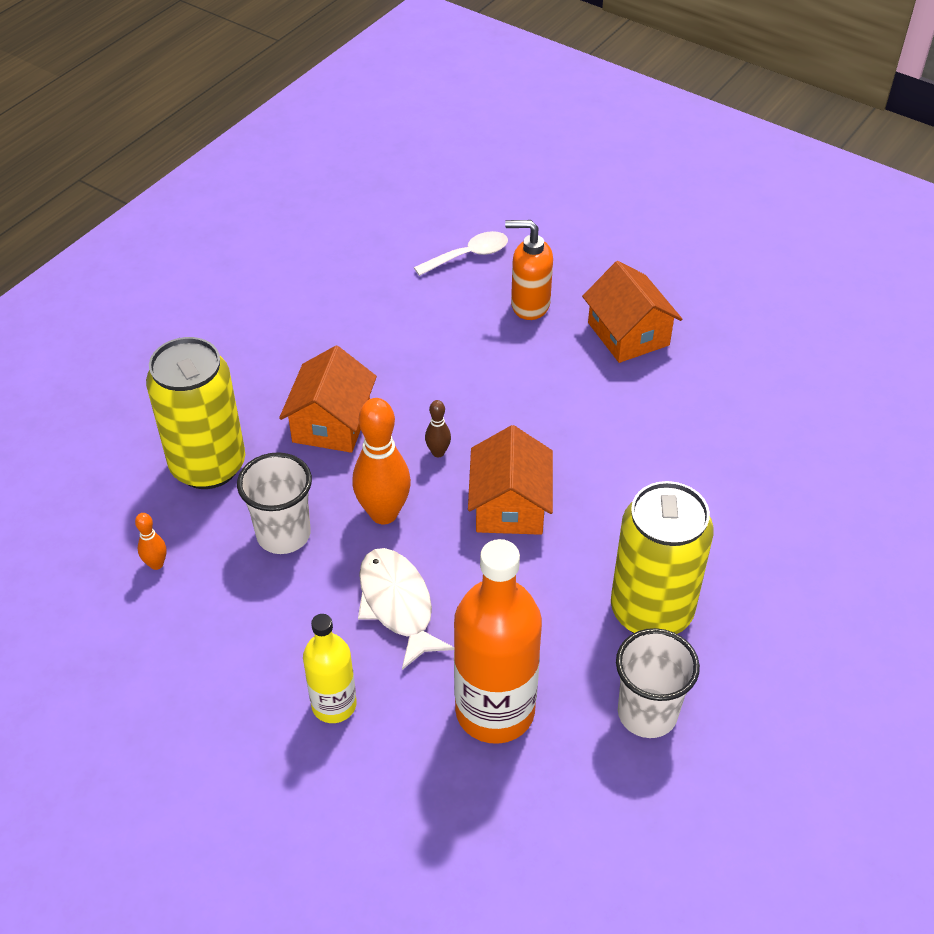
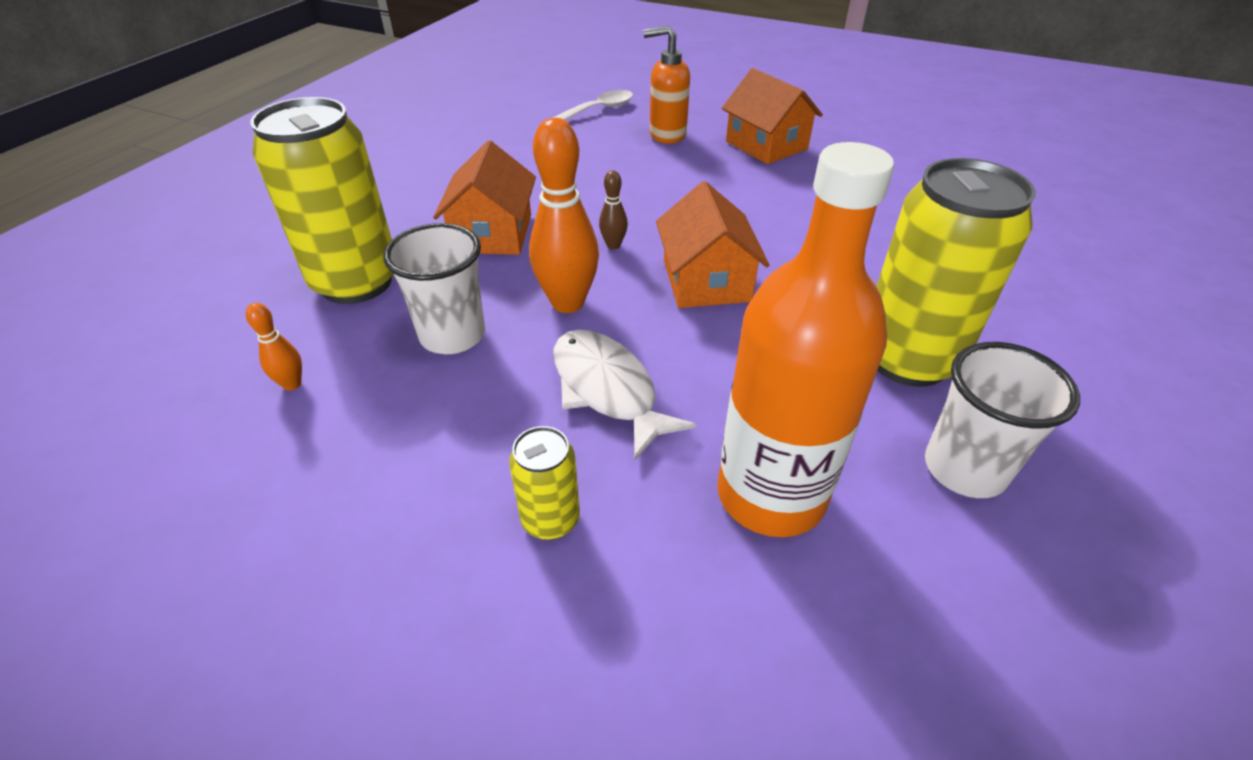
camera: 10 degrees left, 5 degrees down
yellow bottle [303,614,357,723] -> yellow can [509,426,580,540]

